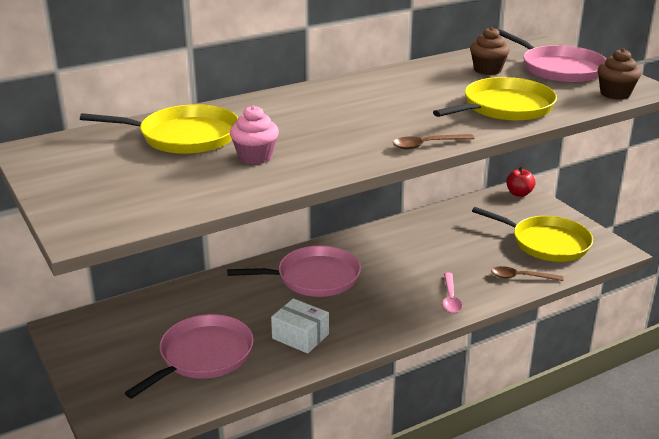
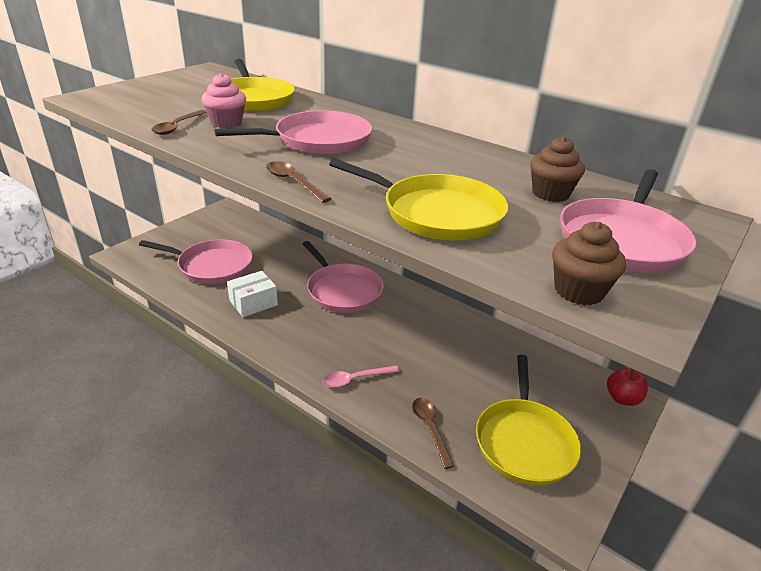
camera: 65 degrees right, 5 degrees up
white box [271,298,329,354] -> white box turned 45 degrees clockwise [227,271,278,317]
none -> brown spoon [152,110,207,135]
none -> pink pan [214,110,372,155]

